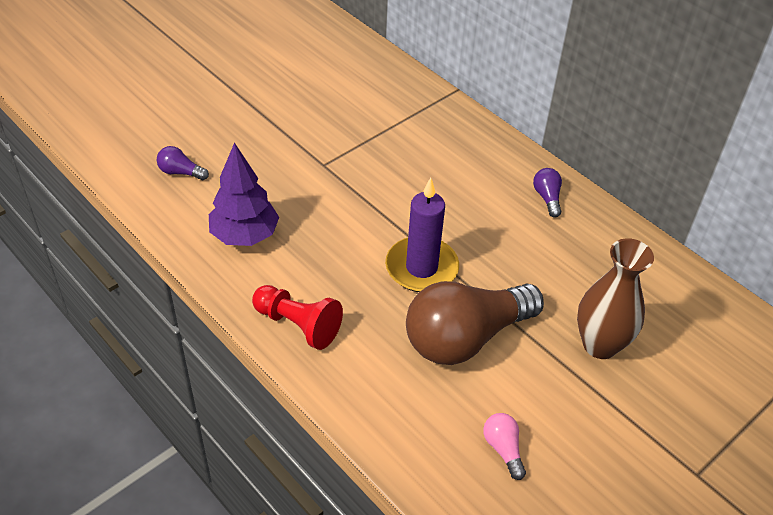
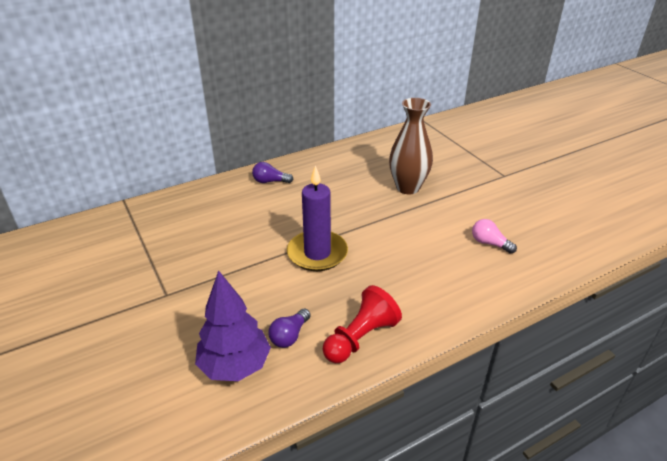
camera: 75 degrees left, 10 degrees down
purple light bulb [157,146,209,180] -> purple light bulb moved to [268,308,311,348]
brown light bulb [406,281,544,365] -> none
pink light bulb [483,413,526,480] -> pink light bulb turned 45 degrees clockwise [472,219,517,254]

